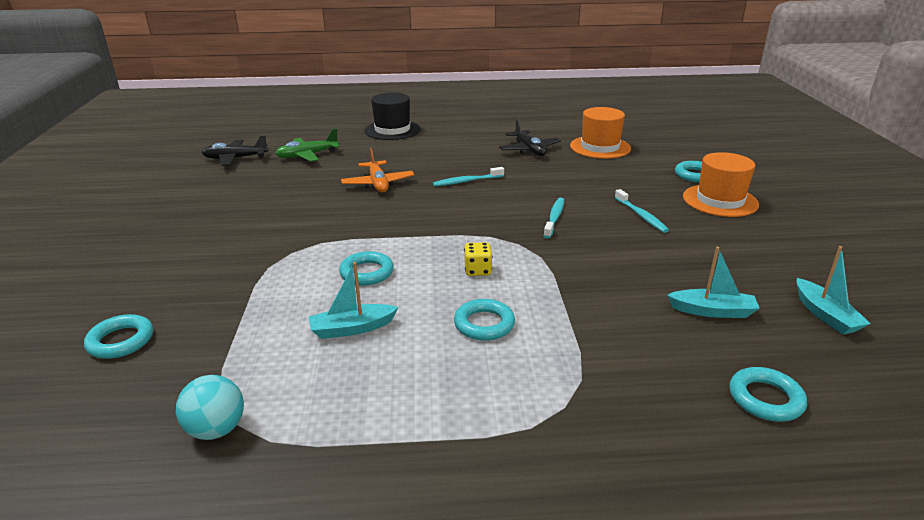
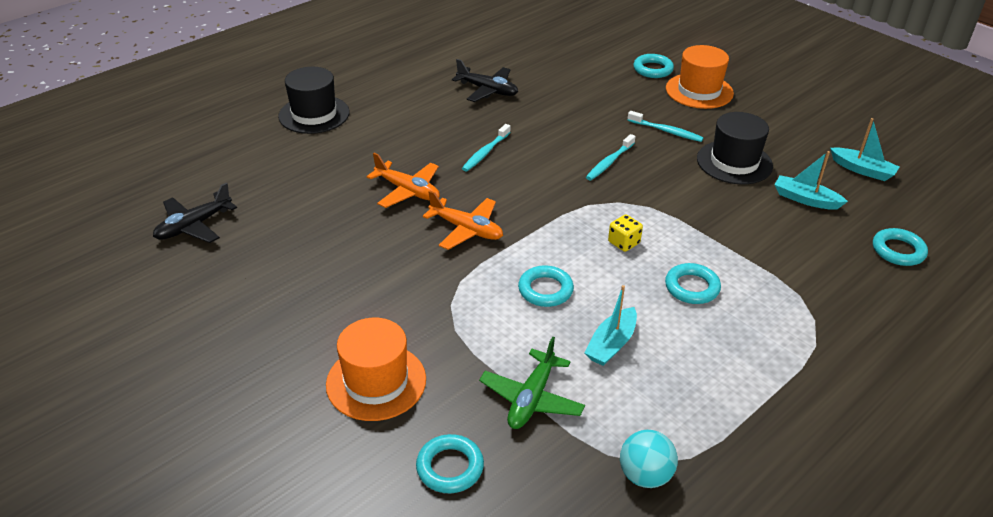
camera: 40 degrees left, 10 degrees up
green plane [275,128,340,162] -> green plane moved to [479,337,585,429]
turquoise toothbrush [544,198,564,238] -> turquoise toothbrush turned 120 degrees counterclockwise [586,134,635,180]
orange hat [570,107,631,159] -> orange hat moved to [326,318,426,421]
turquoise boat [667,247,760,318] -> turquoise boat turned 120 degrees counterclockwise [774,151,848,210]
none -> orange plane [423,190,503,250]
none -> black hat [697,112,773,184]

